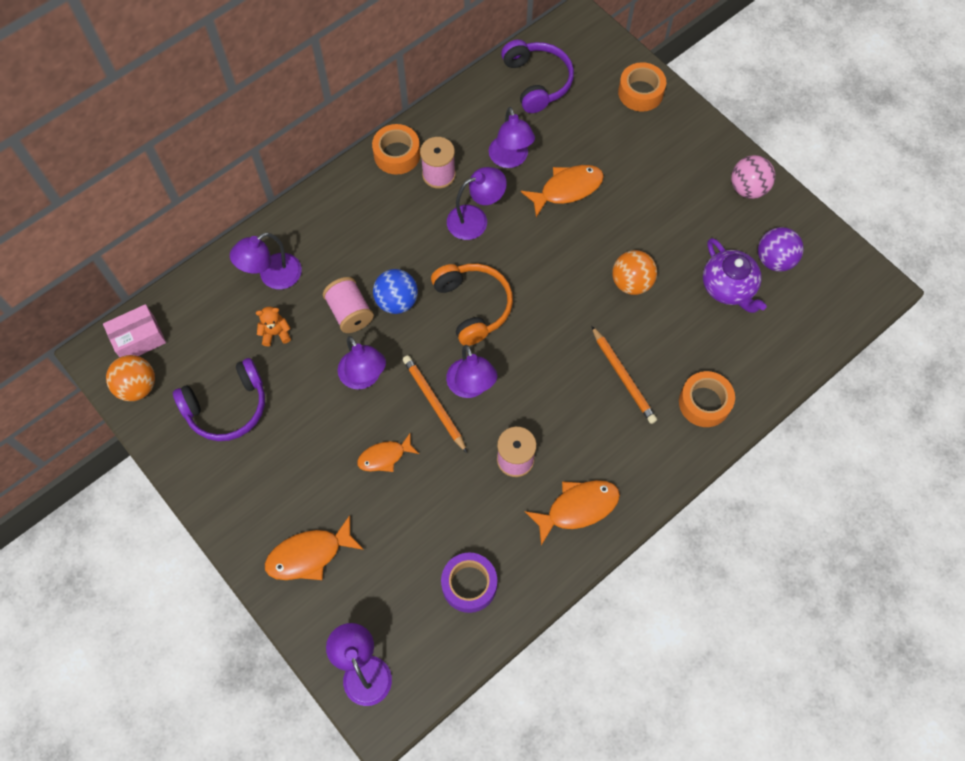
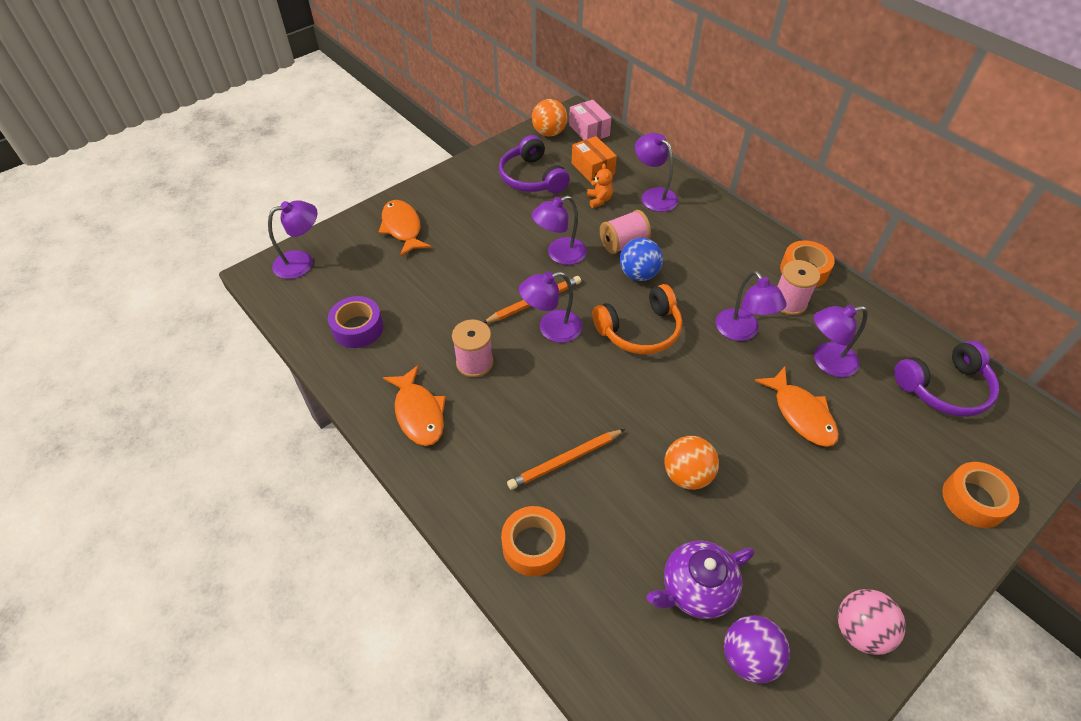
camera: 90 degrees right, 15 degrees down
orange fish [357,434,419,472] -> none
none -> orange box [572,136,617,183]

